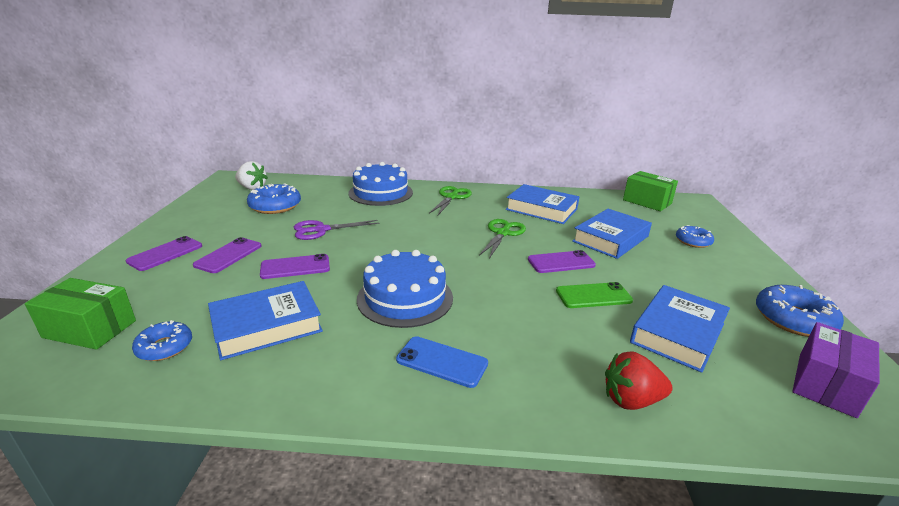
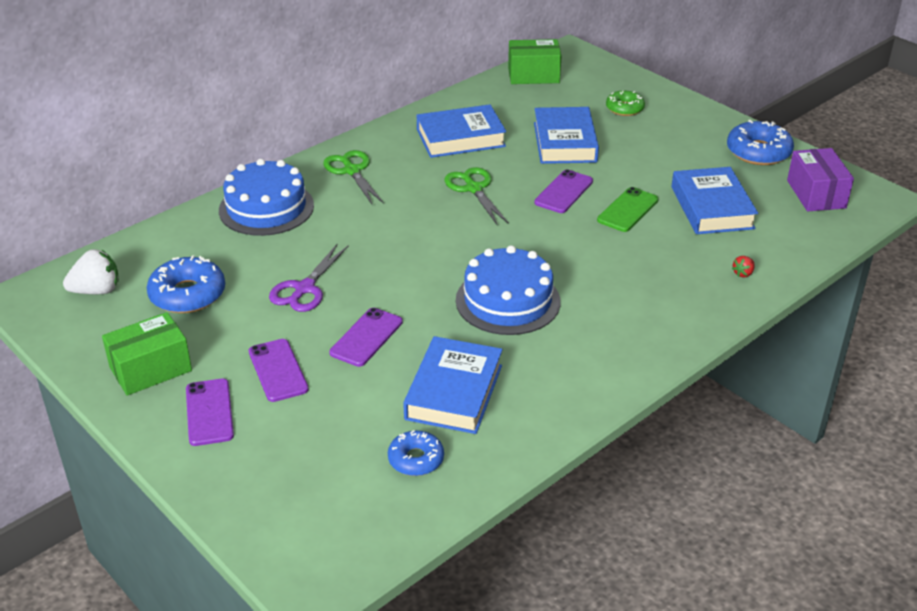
camera: 45 degrees left, 10 degrees up
green box [25,278,136,350] -> green box moved to [102,312,192,396]
blue phone [396,336,488,388] -> none
red strawberry [605,351,673,410] -> red strawberry [732,256,755,277], size x0.49
blue donut [676,225,714,248] -> green donut [606,90,645,116]

